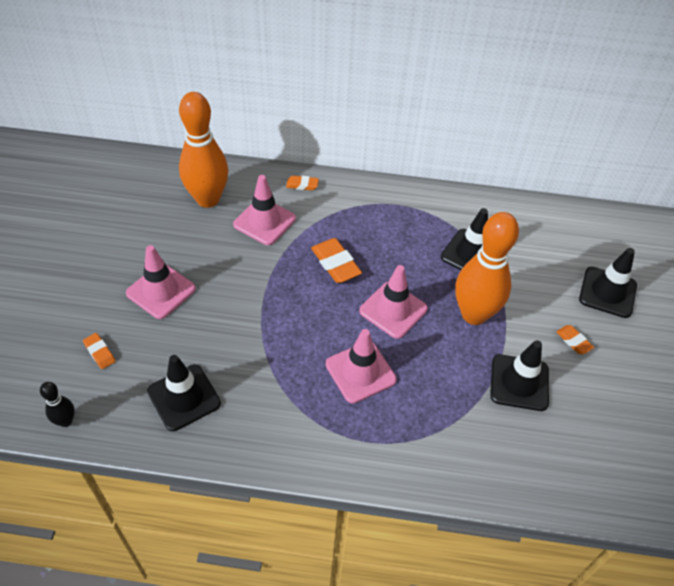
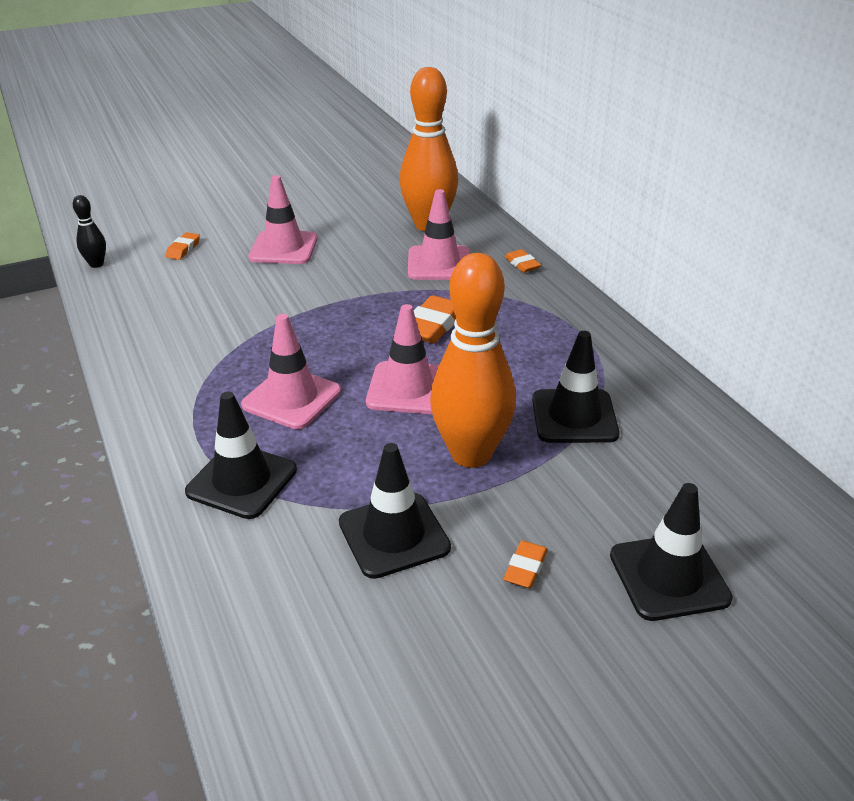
camera: 60 degrees right, 15 degrees down
black traffic cone [147,355,221,431] -> black traffic cone moved to [185,391,297,519]

